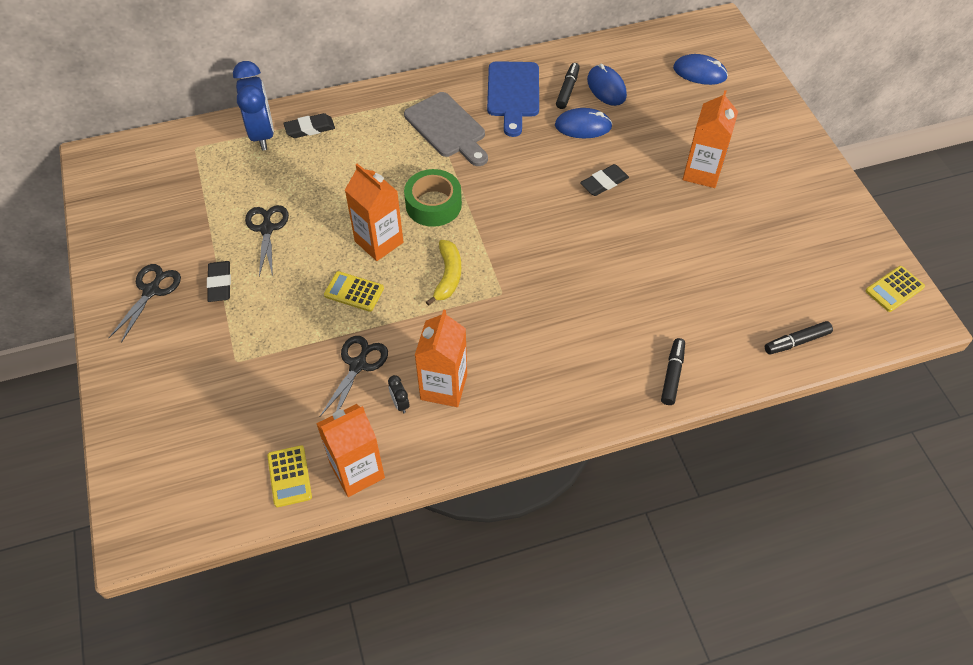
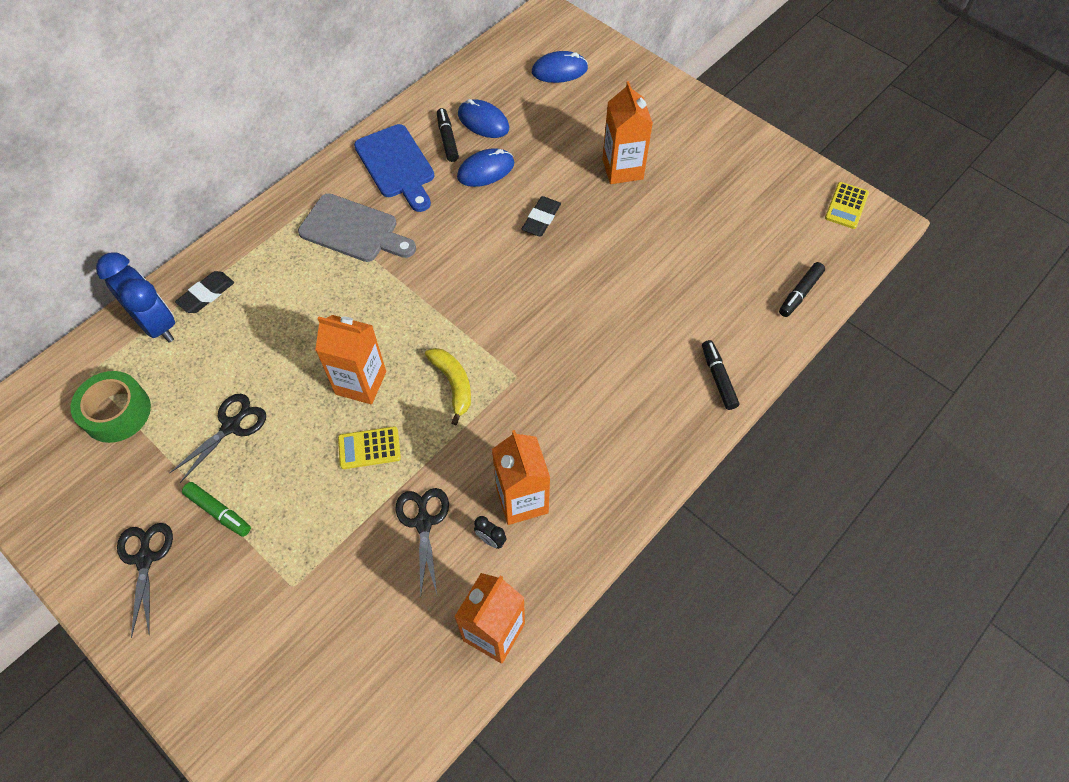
camera: 30 degrees left, 5 degrees up
black eraser [207,261,231,302] -> green marker [182,482,251,537]
black scissors [245,205,289,277] -> black scissors turned 75 degrees clockwise [170,394,266,483]
yellow calculator [267,445,312,507] -> none
green tape [404,169,462,227] -> green tape moved to [71,371,151,443]

